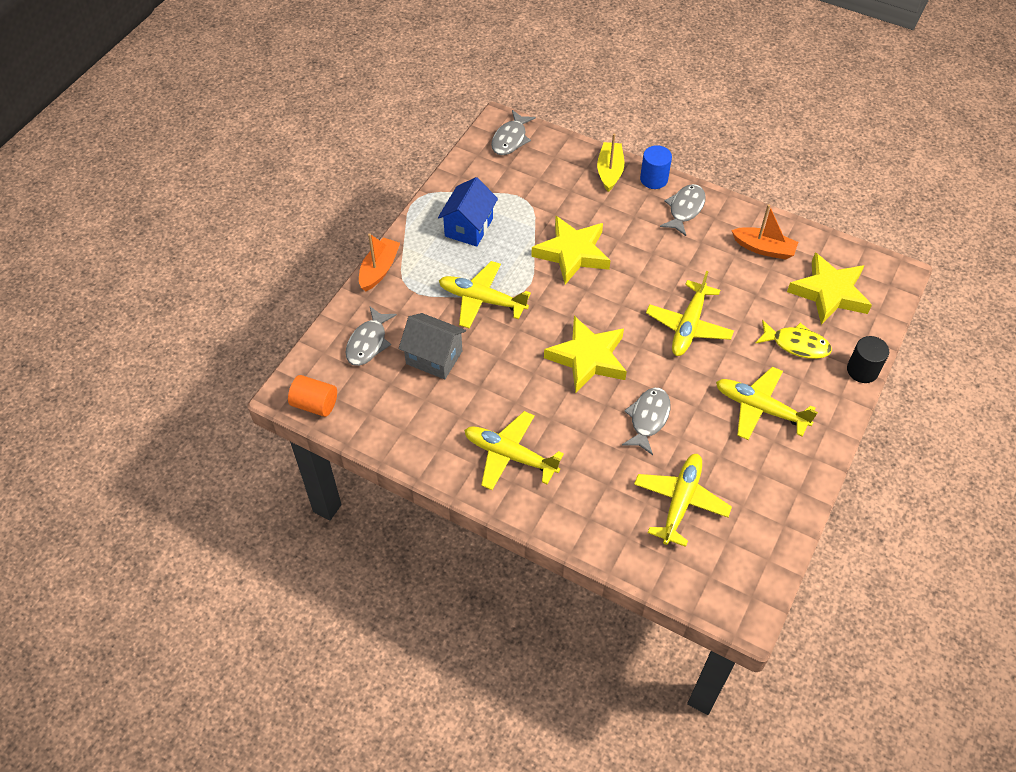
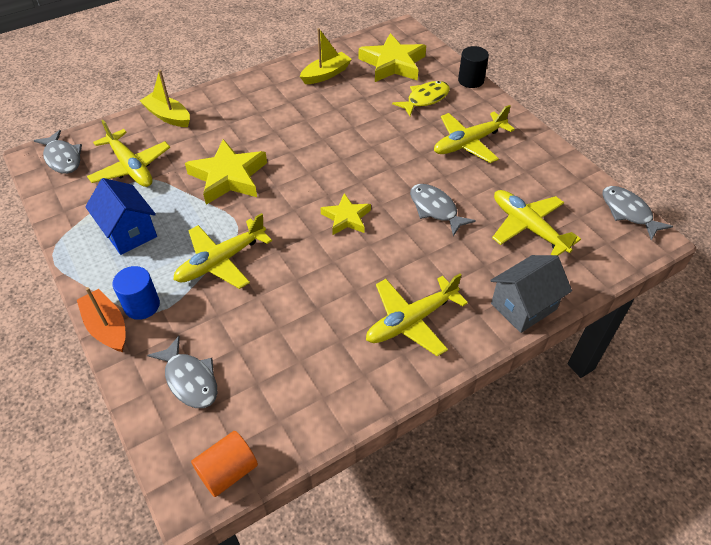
camera: 60 degrees left, 5 degrees down
grey house [399,313,466,379] -> grey house moved to [490,255,572,333]
yellow star [544,316,627,394] -> yellow star [321,193,371,235], size x0.60
blue cylinder [640,145,672,189] -> blue cylinder moved to [113,266,160,320]
yellow plane [646,271,734,356] -> yellow plane moved to [87,120,170,187]
grey fish [660,184,706,236] -> grey fish moved to [603,186,673,240]
orange boat [731,204,798,260] -> yellow boat [300,28,352,84]

